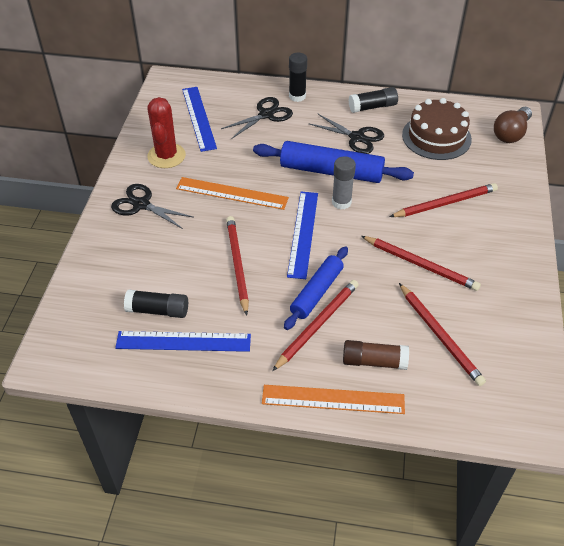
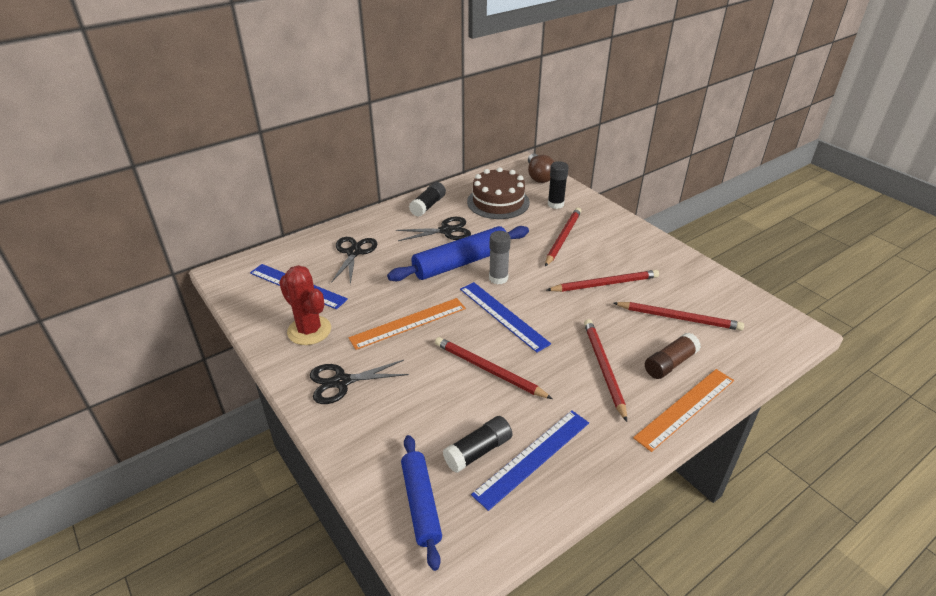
camera: 45 degrees left, 10 degrees down
blue rolling pin [284,246,348,330] -> blue rolling pin moved to [401,435,442,571]
black glue stick [289,53,307,102] -> black glue stick moved to [548,161,569,209]

